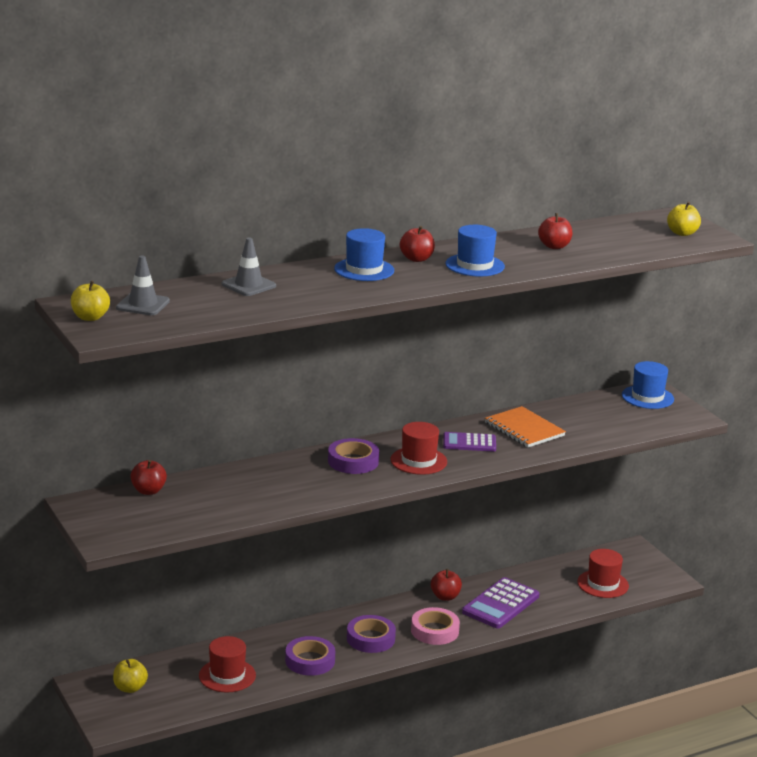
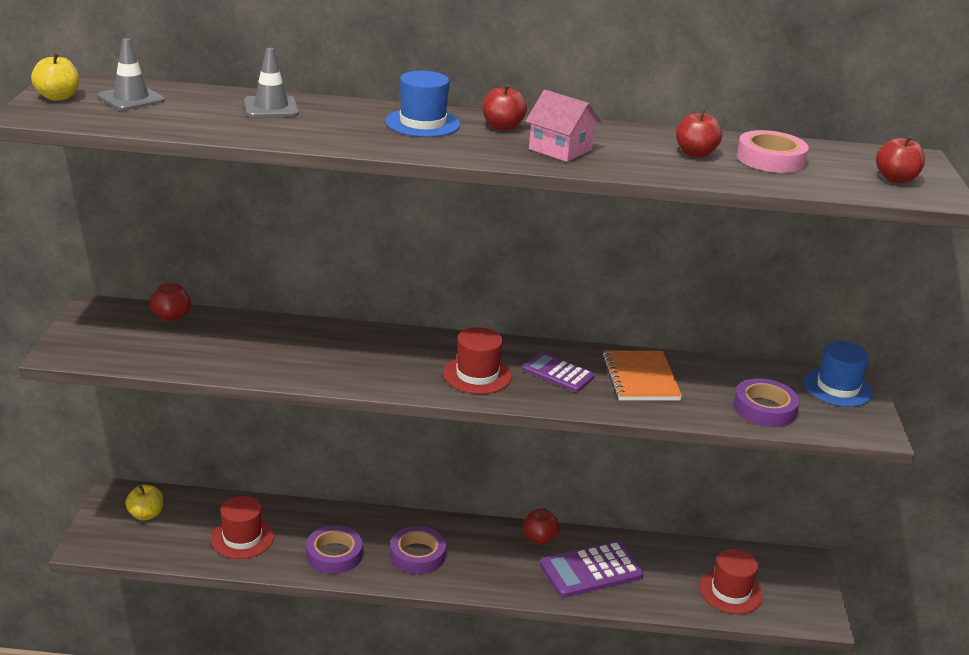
camera: 30 degrees right, 5 degrees up
purple tape [328,438,379,474] -> purple tape moved to [733,379,800,427]
pink tape [411,607,460,645] -> pink tape moved to [737,130,809,173]
blue hat [445,225,505,276] -> pink house [525,90,601,162]
yellow apple [667,202,701,236] -> red apple [876,136,925,184]

